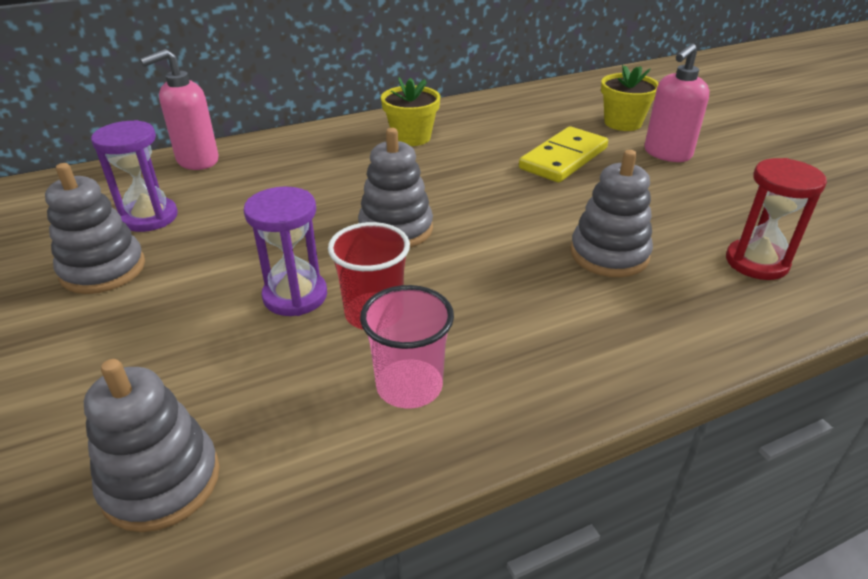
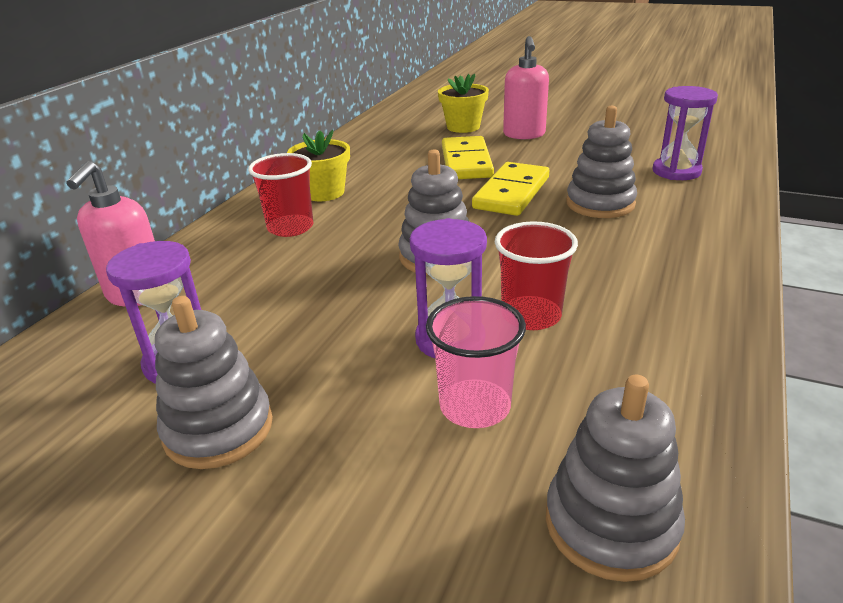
camera: 40 degrees left, 5 degrees down
pink cup [360,285,454,409] -> pink cup moved to [426,296,526,428]
red hourglass [726,158,827,280] -> purple hourglass [652,86,718,180]
none -> red cup [248,153,314,237]
none -> yellow domino [472,162,549,216]

